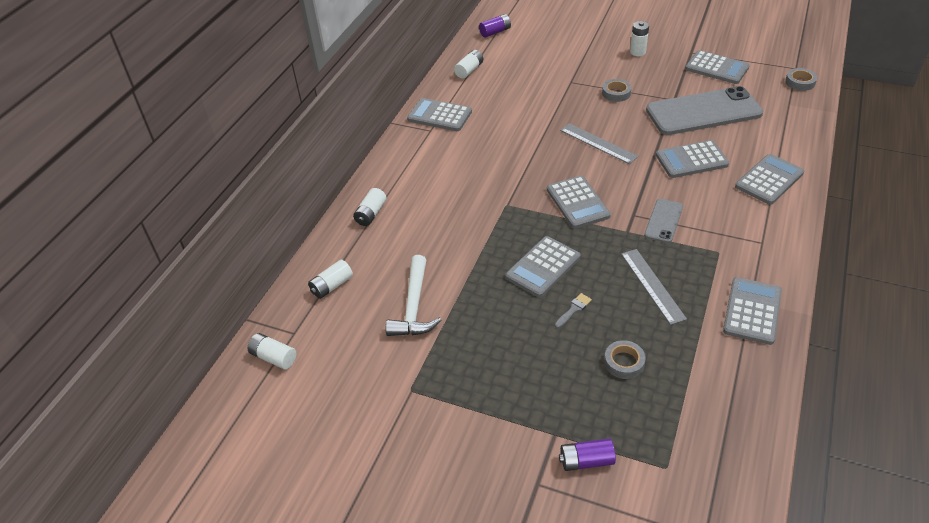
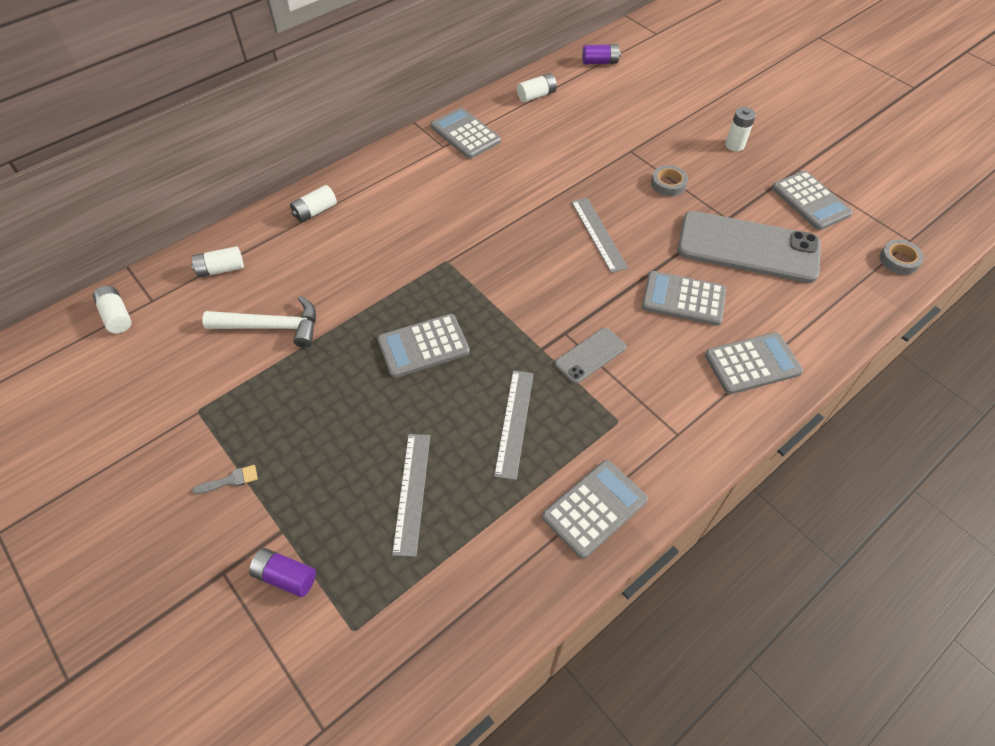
camera: 25 degrees right, 10 degrees up
white hammer [386,255,442,336] -> white hammer turned 120 degrees counterclockwise [202,296,316,348]
grey calculator [547,176,611,229] -> none
grey brush [555,293,592,328] -> grey brush moved to [192,465,258,494]
grey tape [604,340,646,379] -> grey ruler [392,434,430,557]

